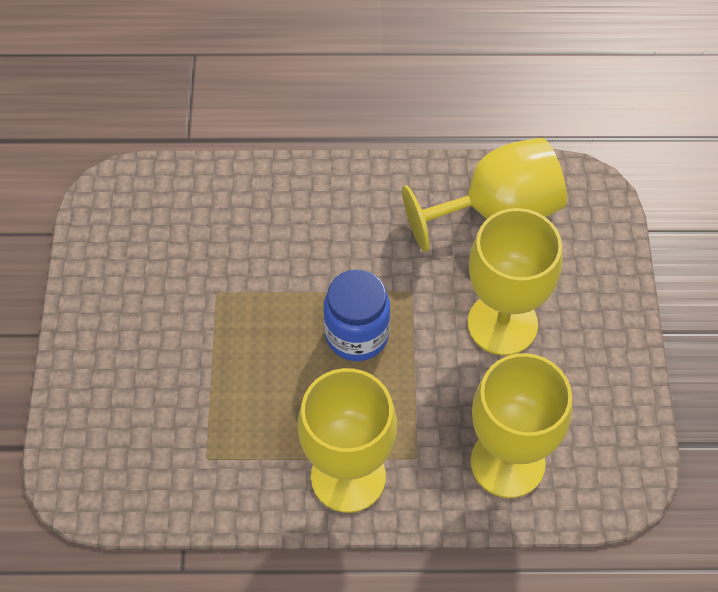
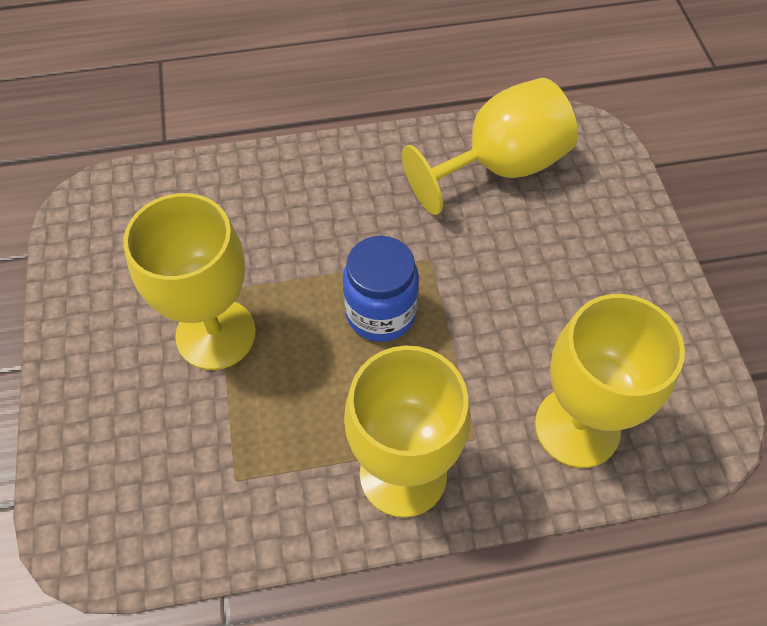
camera: 10 degrees left, 0 degrees up
yellow goblet [467,208,562,356] -> yellow goblet moved to [123,193,256,370]

